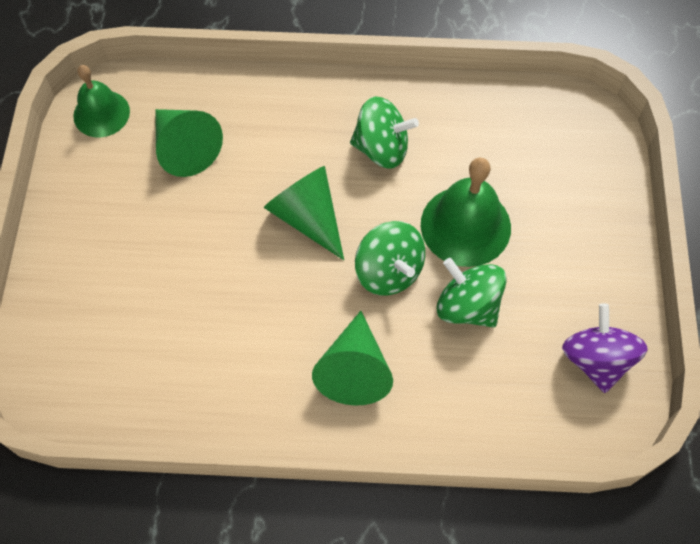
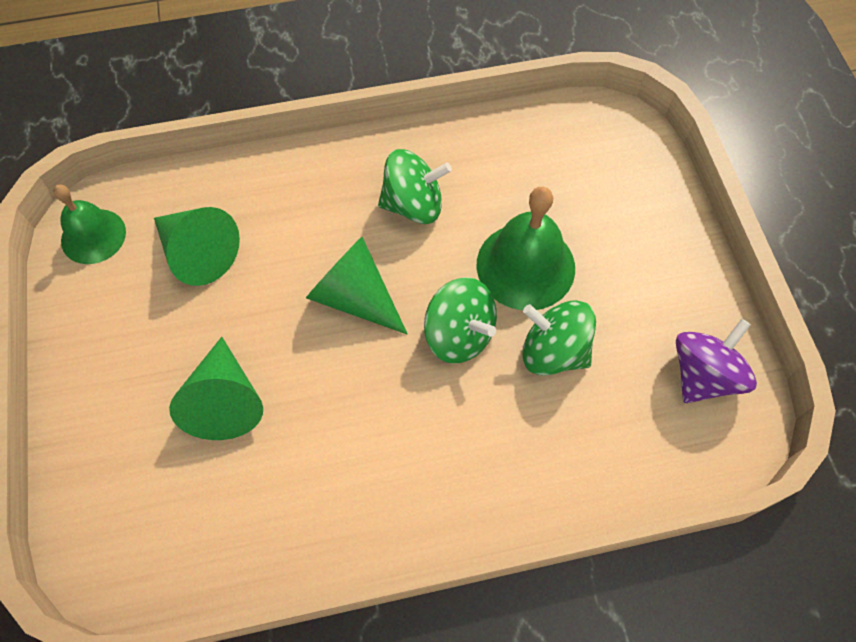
camera: 15 degrees left, 0 degrees up
green cone [312,311,393,406] -> green cone moved to [169,337,263,440]
purple spinning top [562,304,648,393] -> purple spinning top turned 60 degrees clockwise [676,319,757,403]

